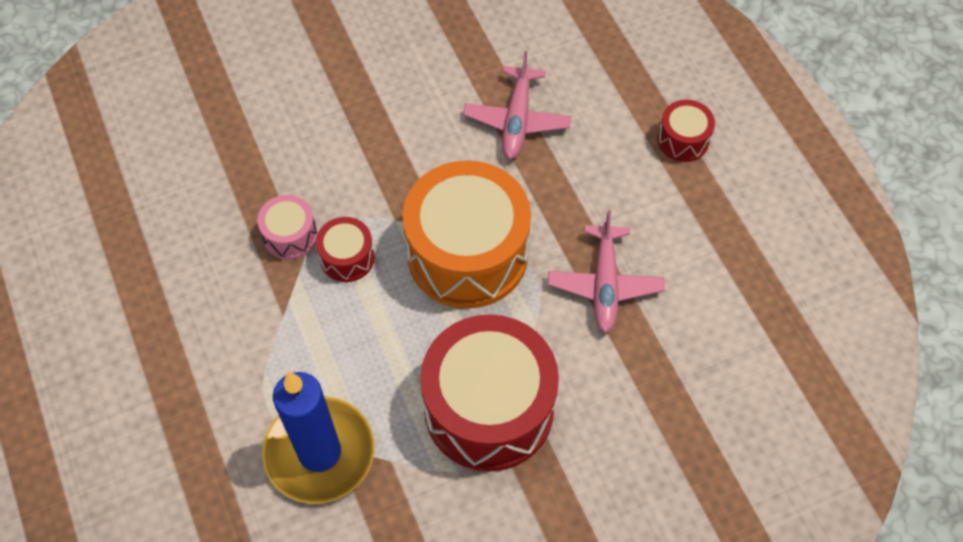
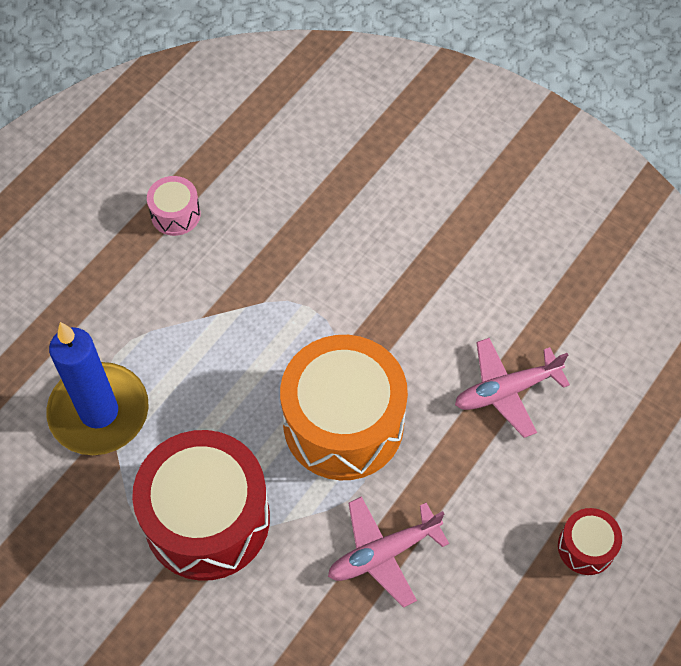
camera: 60 degrees right, 0 degrees up
pink drum [258,195,317,260] -> pink drum moved to [147,176,201,236]
red drum [316,217,375,282] -> none

